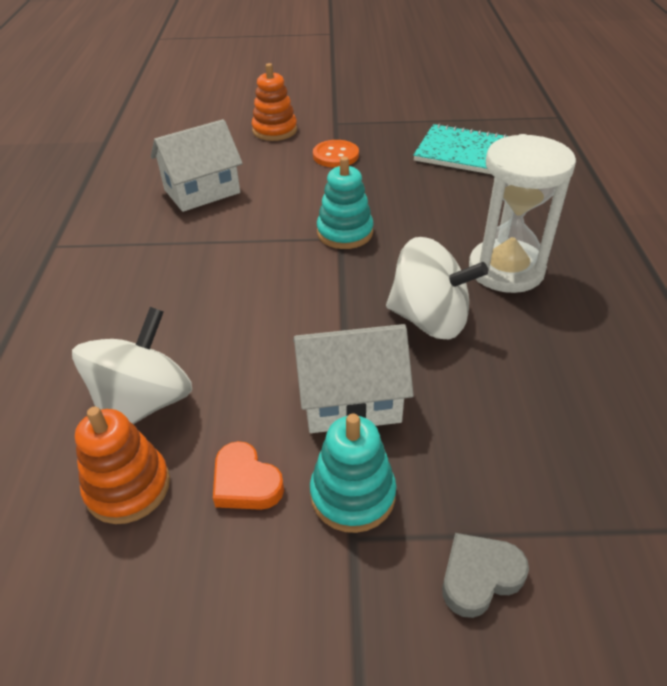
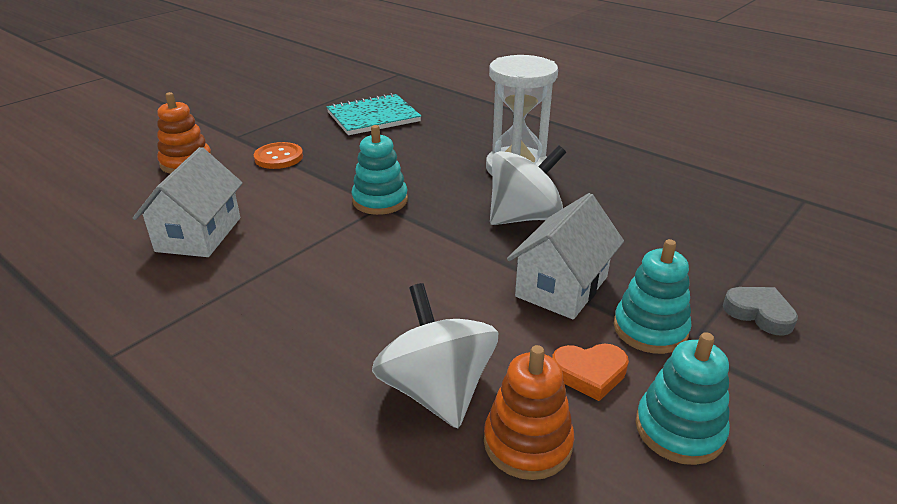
camera: 50 degrees left, 10 degrees down
grey heart [442,533,529,618] -> grey heart turned 120 degrees clockwise [723,287,798,336]
none -> turquoise stacking toy [636,332,730,465]

